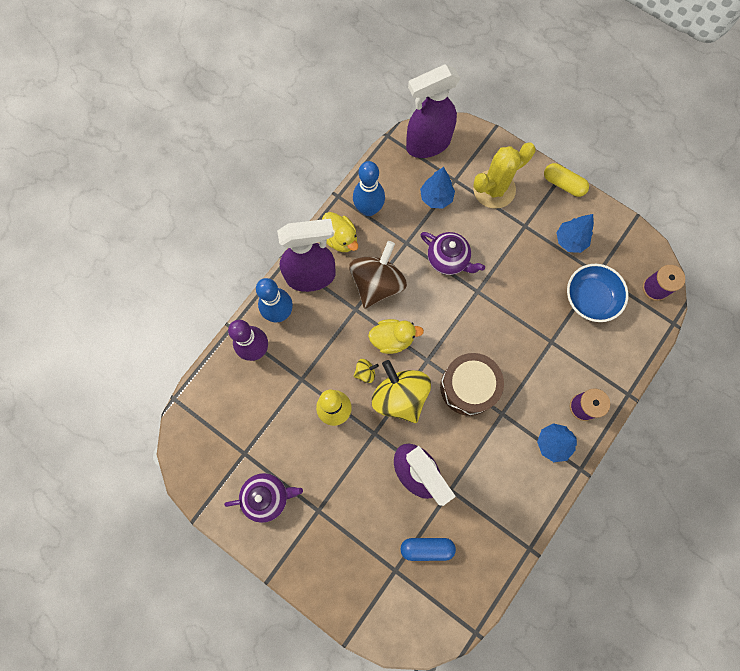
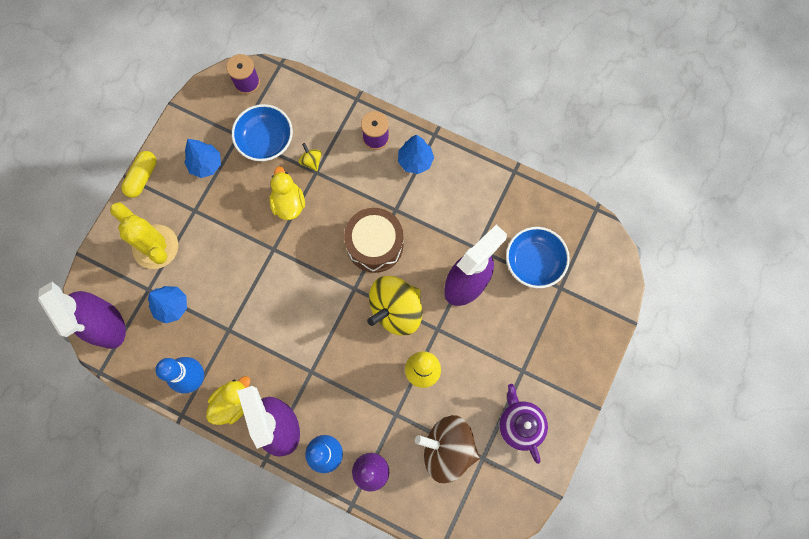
camera: 100 degrees left, 0 degrees up
brown spinning top [349,241,407,309] -> brown spinning top moved to [415,415,480,483]
yellow spinning top [353,359,379,383] -> yellow spinning top moved to [299,143,322,171]
yellow duck [368,319,424,354] -> yellow duck moved to [269,166,305,220]
blue capsule [400,538,456,561] -> blue bowl [506,227,570,288]
purple teapot [420,232,485,275] -> none

